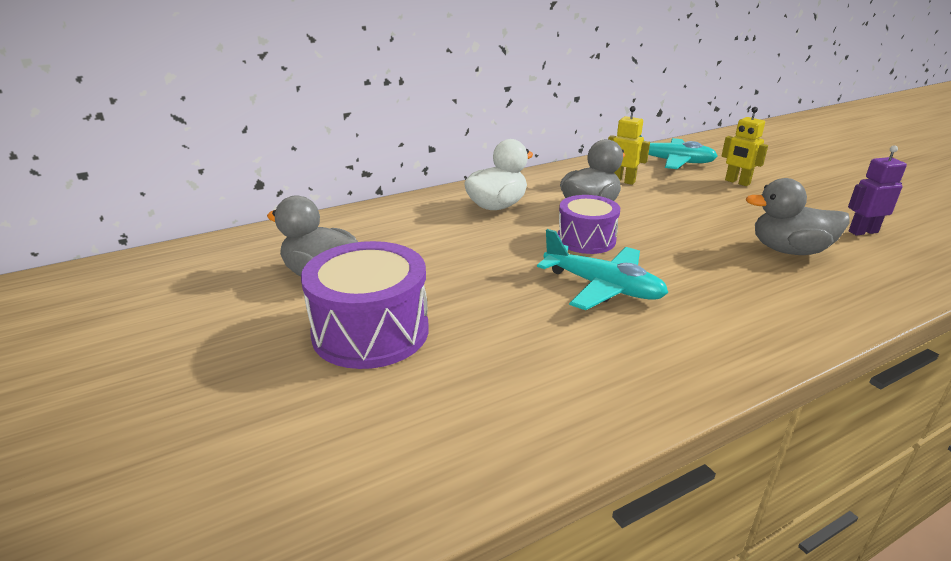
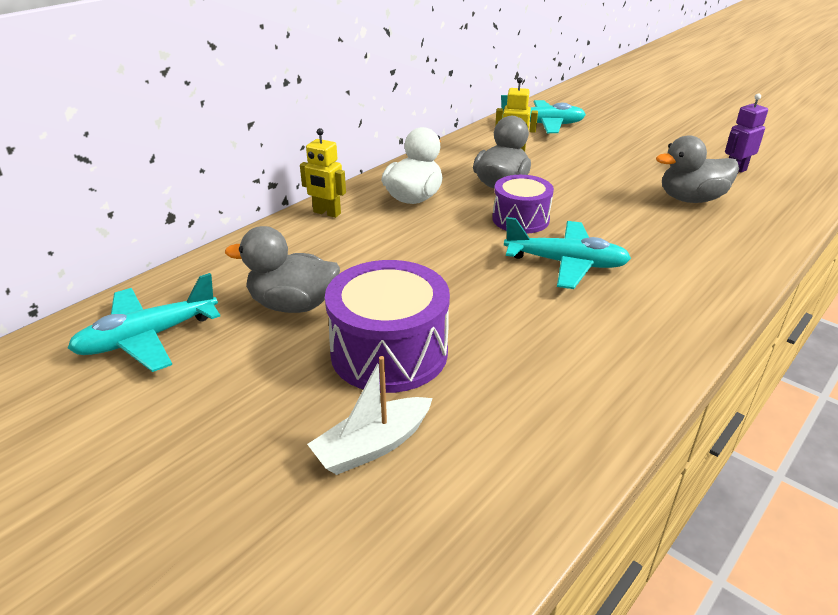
camera: 20 degrees left, 5 degrees up
yellow robot [722,107,768,186] -> yellow robot moved to [300,128,346,218]
none -> turquoise plane [67,273,220,372]
none -> white boat [307,356,433,475]

